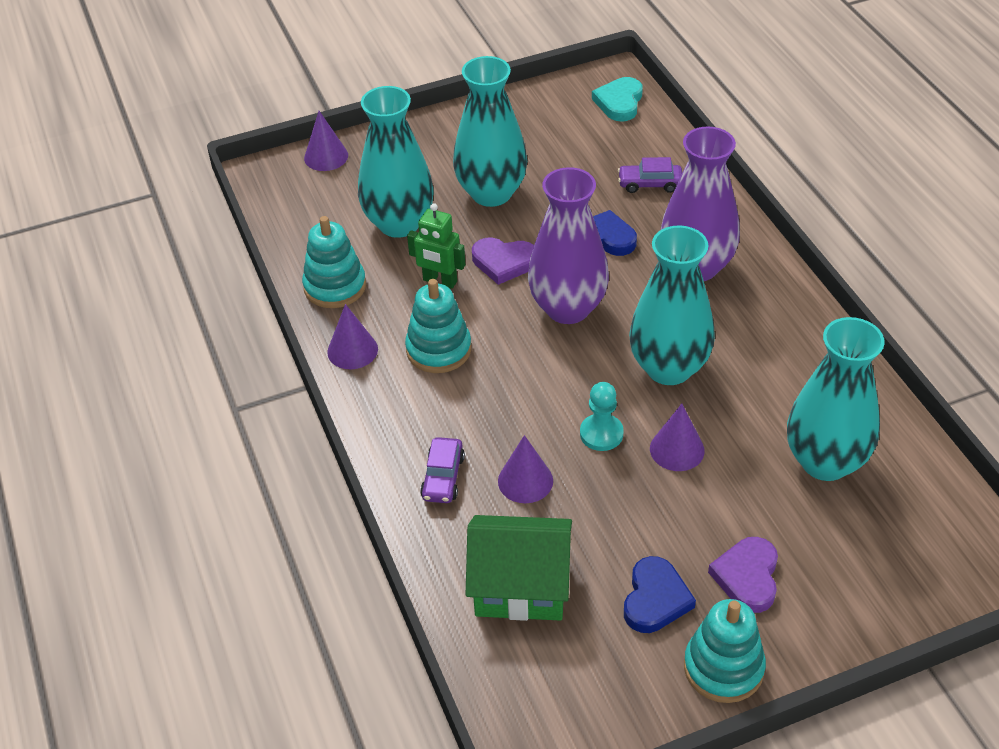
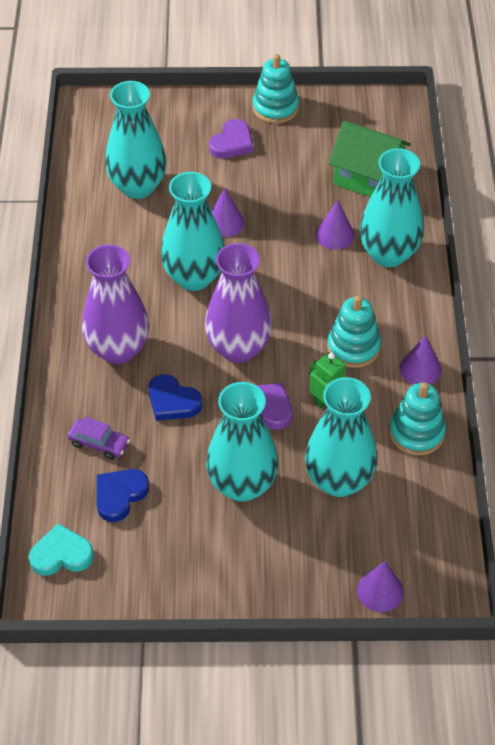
camera: 160 degrees left, 5 degrees up
purple car [420,437,465,503] -> turquoise vase [360,148,423,267]
turquoise pawn [580,382,624,451] -> none
turquoise heart [592,77,643,121] -> turquoise heart turned 135 degrees counterclockwise [29,523,94,576]
blue heart [624,556,696,633] -> blue heart moved to [97,469,149,522]

